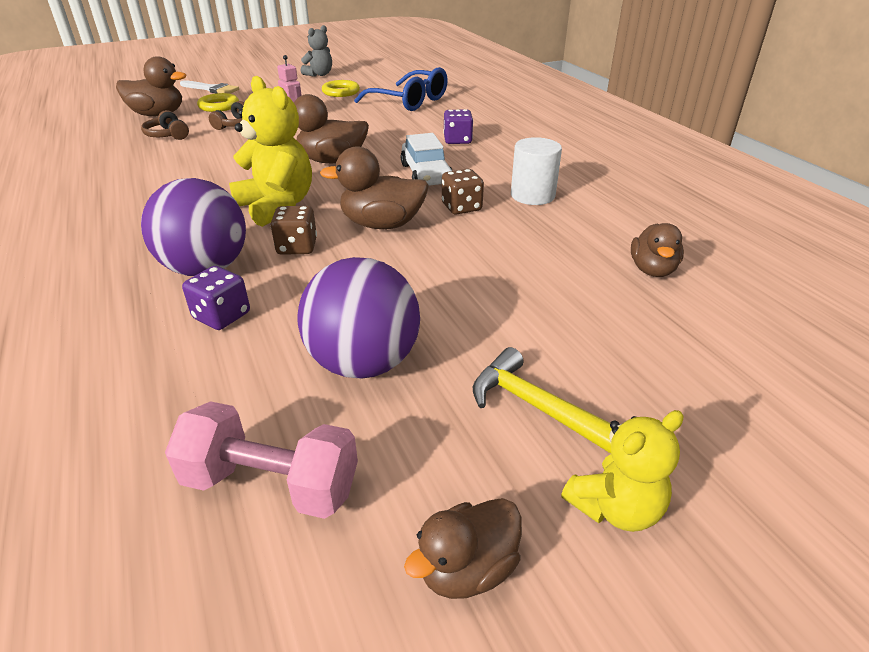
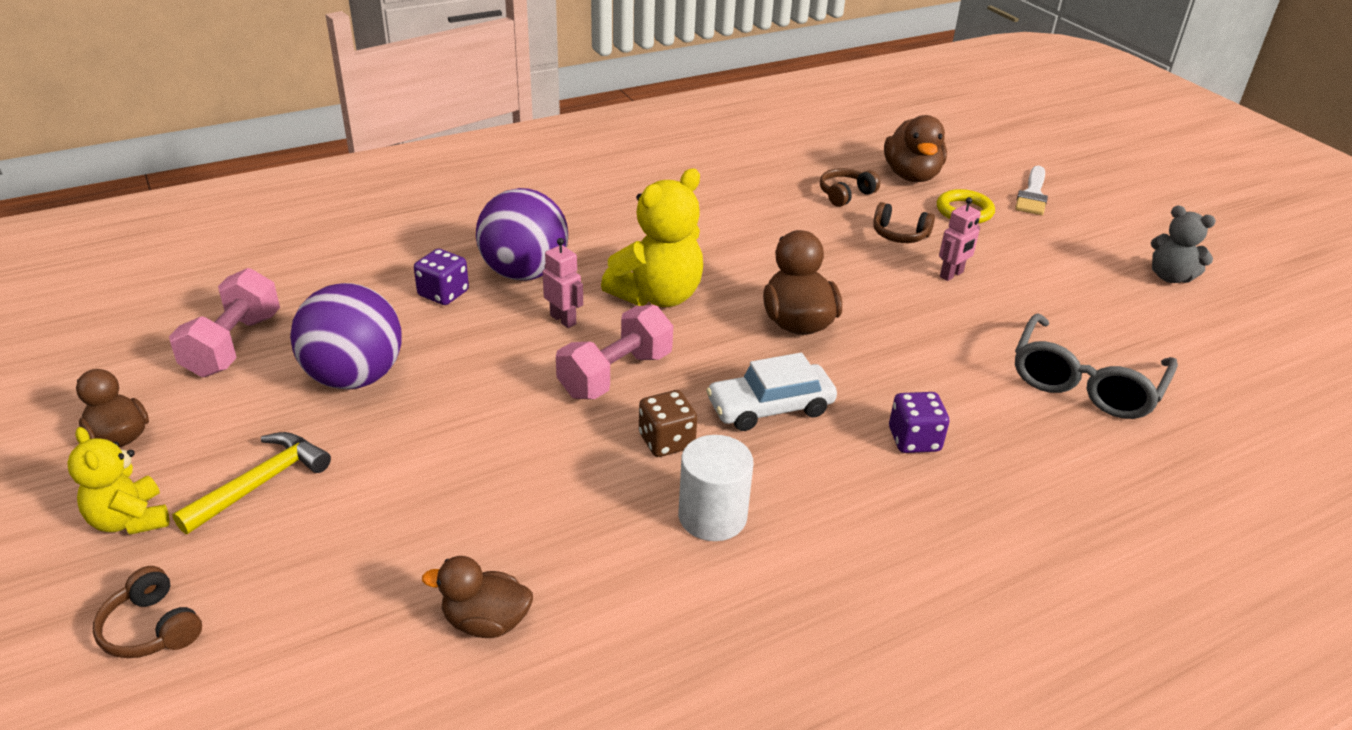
camera: 85 degrees right, 0 degrees up
brown dice [271,206,317,255] -> pink robot [543,238,583,328]
brown duck [320,146,429,229] -> pink dumbbell [556,305,673,399]
yellow ring [322,80,360,97] -> none
blue glasses [354,67,448,111] -> grey glasses [1015,313,1178,419]
none -> brown headphones [93,566,202,658]

